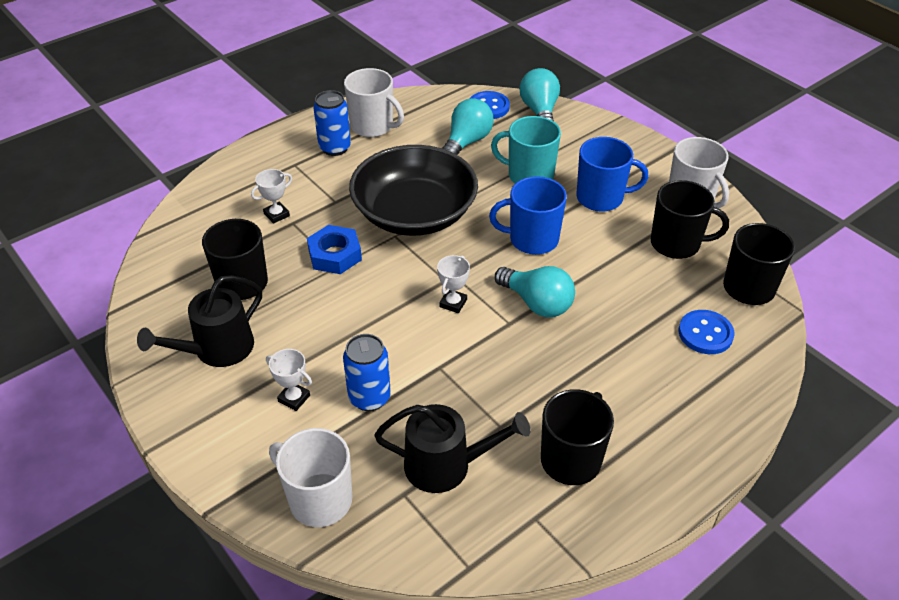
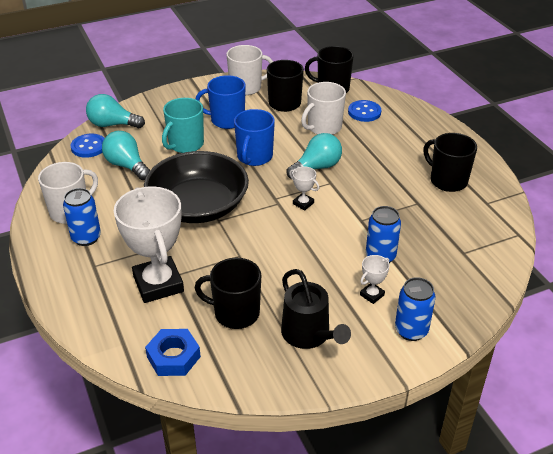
camera: 75 degrees left, 5 degrees down
white trophy [251,169,292,224] -> white trophy [114,186,184,303], size x2.36
white mug [269,428,352,527] -> white mug moved to [301,82,346,135]
blue nut [307,225,362,274] -> blue nut moved to [145,329,201,376]
black watering can [374,404,531,493] -> none
blue mug [576,137,649,212] -> blue mug turned 105 degrees counterclockwise [196,75,245,129]
none -> blue can [395,277,436,341]

